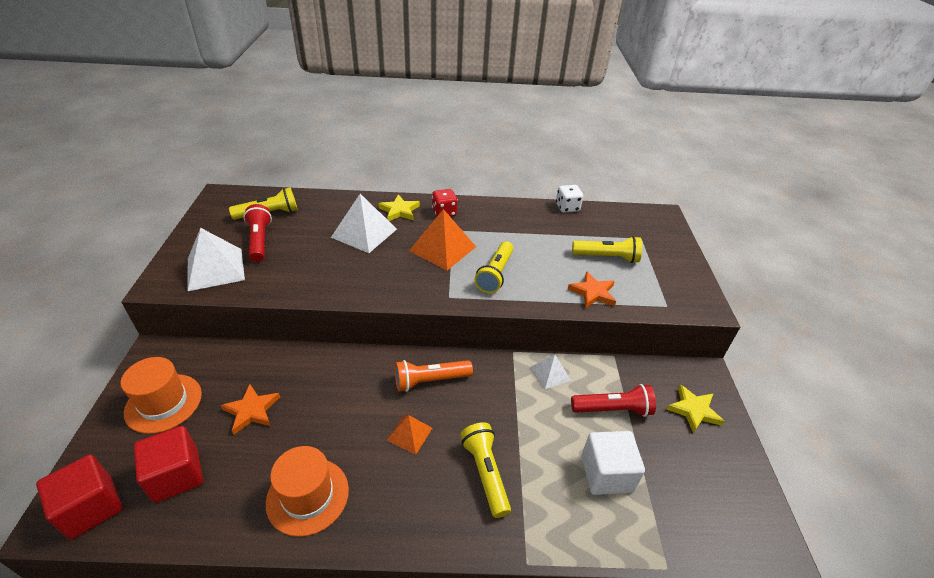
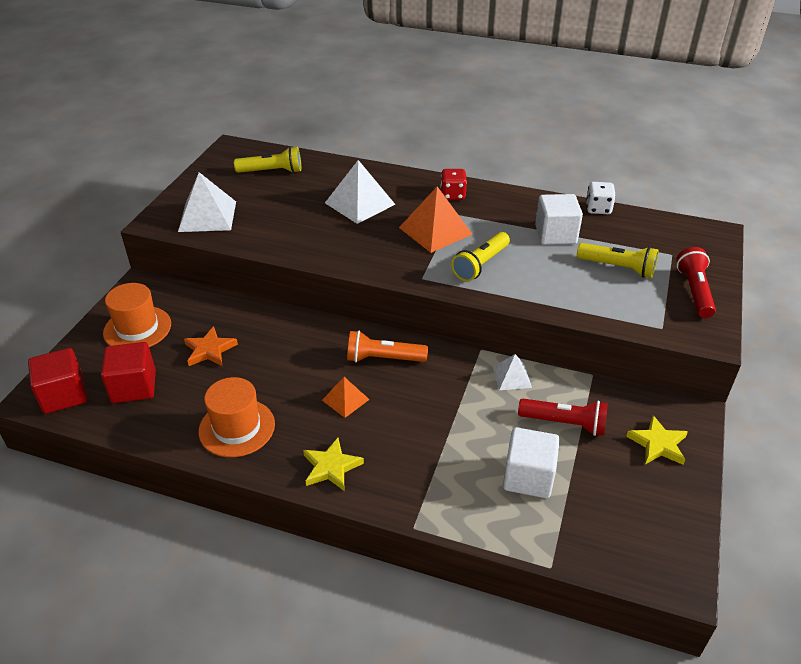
camera: 20 degrees right, 0 degrees up
red flashlight [243,204,272,262] -> red flashlight moved to [676,247,716,318]
yellow star [378,194,420,221] -> yellow star moved to [303,438,364,491]
yellow flashlight [460,422,511,518] -> none
orange star [568,271,616,308] -> none
none -> white cube [535,194,583,245]

